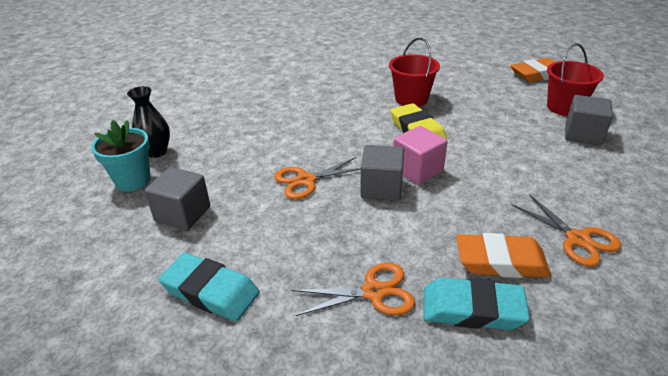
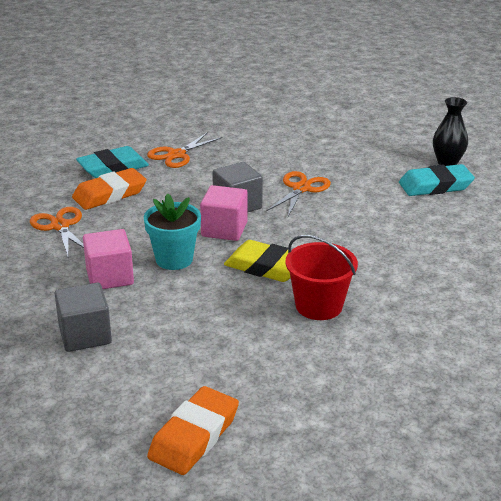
camera: 140 degrees right, 5 degrees down
turquoise flower pot [91,120,151,191] -> turquoise flower pot moved to [144,193,201,270]
grey cube [145,167,210,231] -> none
turquoise eraser [158,253,260,322] -> turquoise eraser moved to [399,164,475,196]
orange scissors [512,194,621,267] -> orange scissors turned 45 degrees clockwise [30,207,84,256]
red bucket [547,43,604,116] -> none
none -> pink cube [83,229,134,289]

